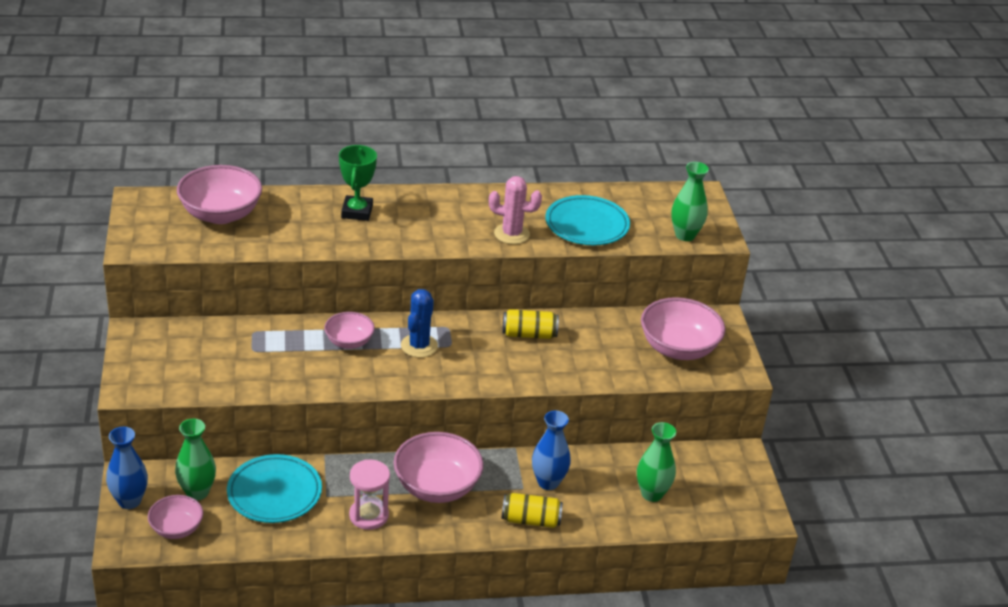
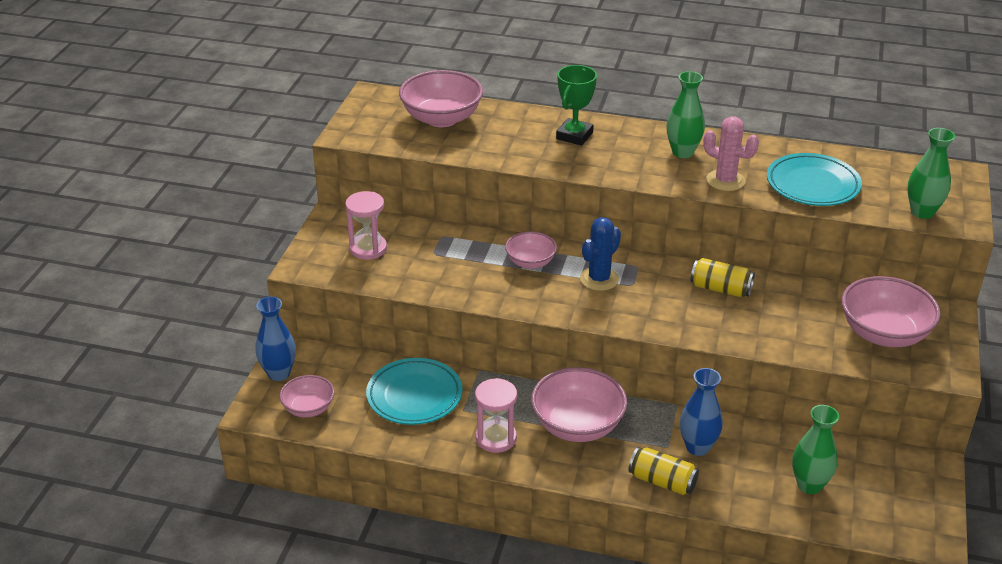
camera: 25 degrees right, 0 degrees up
green vase [175,419,216,500] -> green vase moved to [666,71,705,158]
none -> pink hourglass [345,191,387,260]

